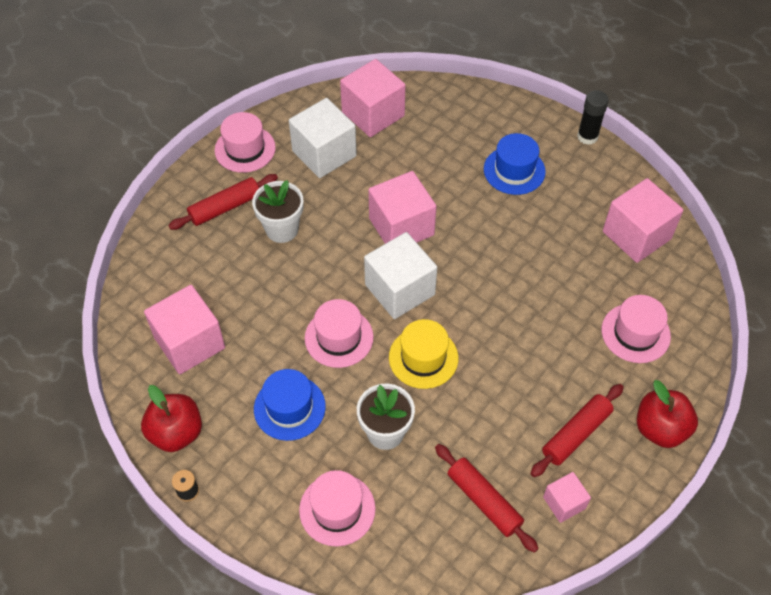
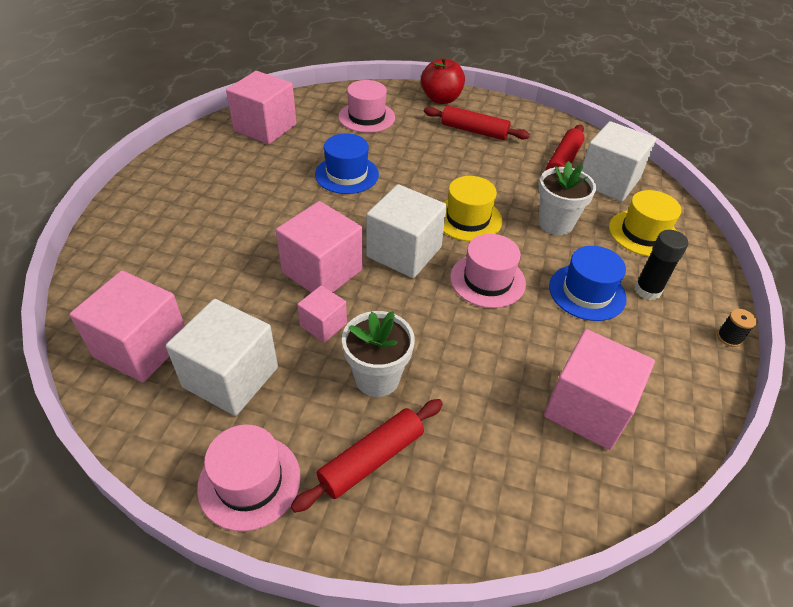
camera: 115 degrees left, 10 degrees down
red apple [141,385,202,452] -> none
red rolling pin [168,174,278,230] -> red rolling pin turned 75 degrees counterclockwise [291,399,443,513]
pink hat [299,470,376,547] -> yellow hat [609,190,681,256]
blue hat [484,133,546,195] -> blue hat moved to [315,134,379,194]
pink cube [543,472,591,523] -> pink cube moved to [297,285,347,343]
black glue stick [577,90,609,145] -> black glue stick moved to [635,230,688,300]
none -> white cube [582,121,656,202]

